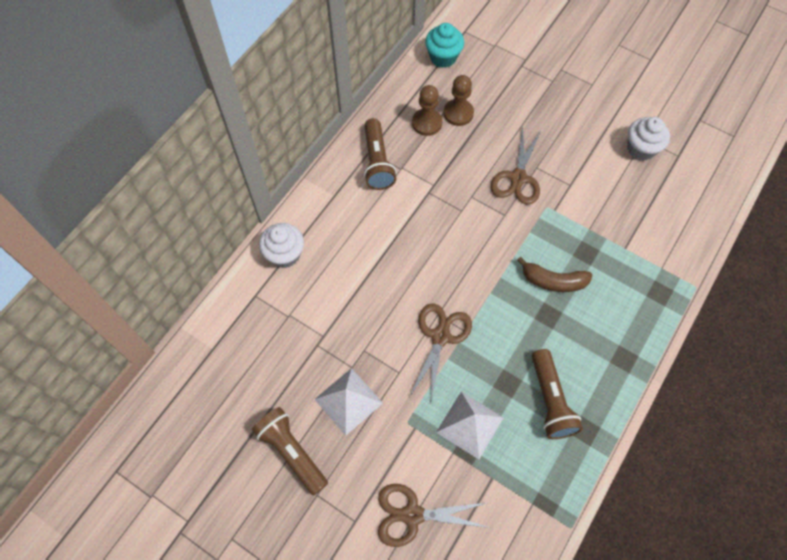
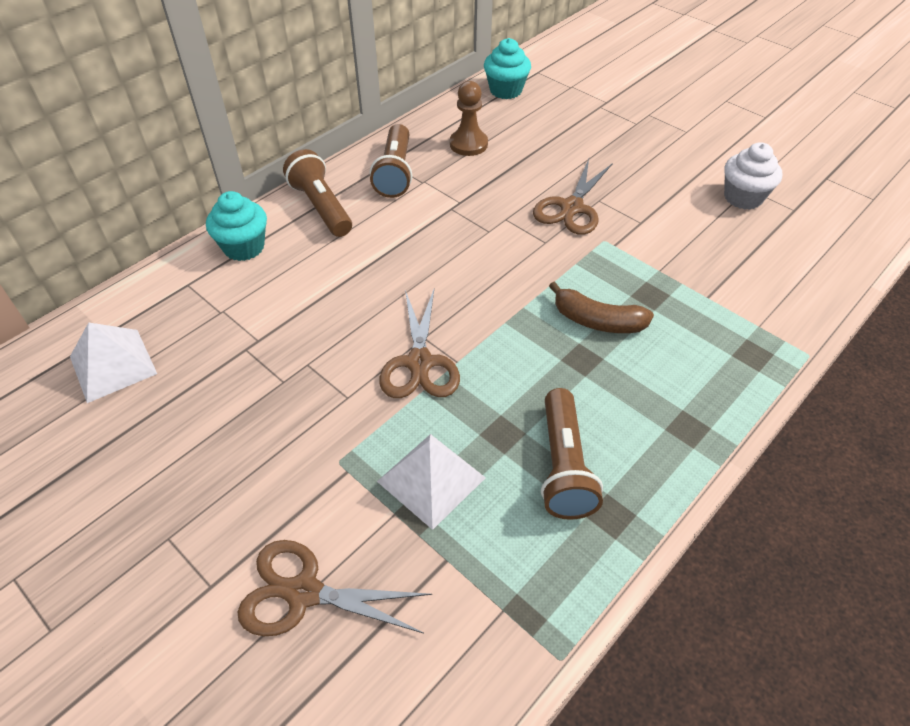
camera: 10 degrees right, 15 degrees down
brown flashlight [252,407,328,496] -> brown flashlight moved to [283,149,352,237]
white cupcake [259,223,304,268] -> turquoise cupcake [206,191,267,261]
white pyramid [314,368,383,436] -> white pyramid moved to [70,322,157,403]
brown scissors [409,303,472,401] -> brown scissors turned 150 degrees clockwise [379,290,460,398]
brown pawn [444,75,474,126] -> none

